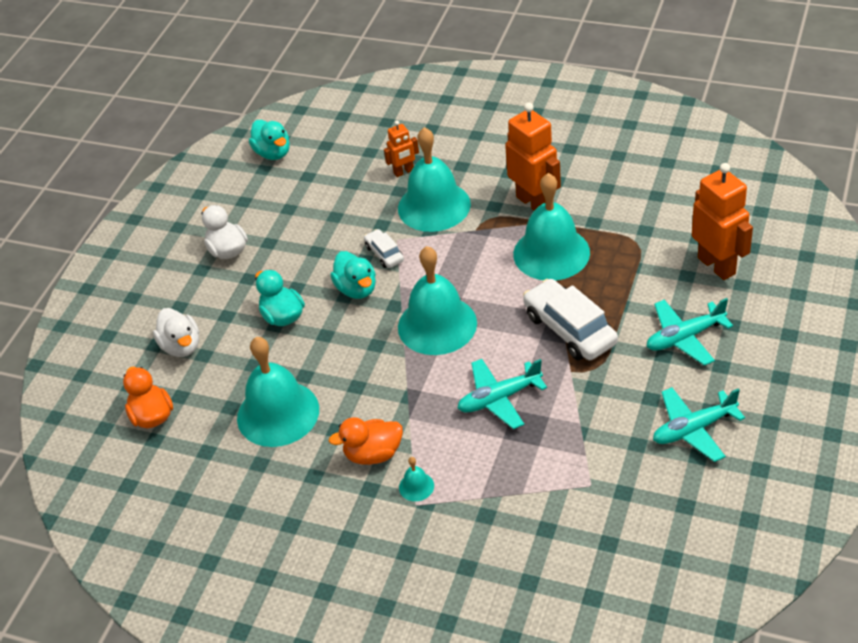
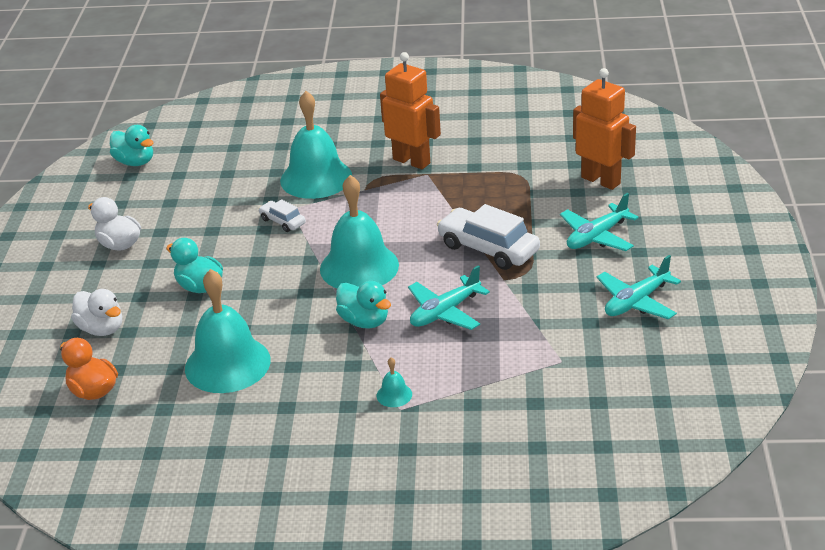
camera: 20 degrees left, 10 degrees down
orange duck [329,417,403,465] -> none
turquoise duck [330,251,376,299] -> turquoise duck moved to [336,281,391,328]
orange robot [384,121,419,177] -> none
turquoise bell [513,173,590,281] -> none

